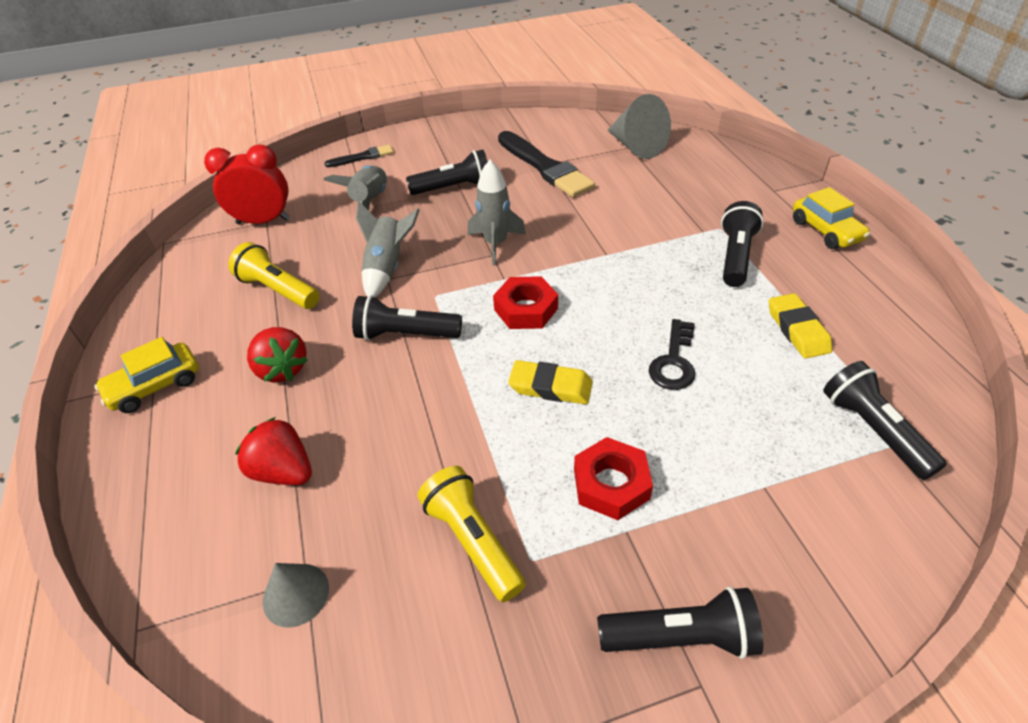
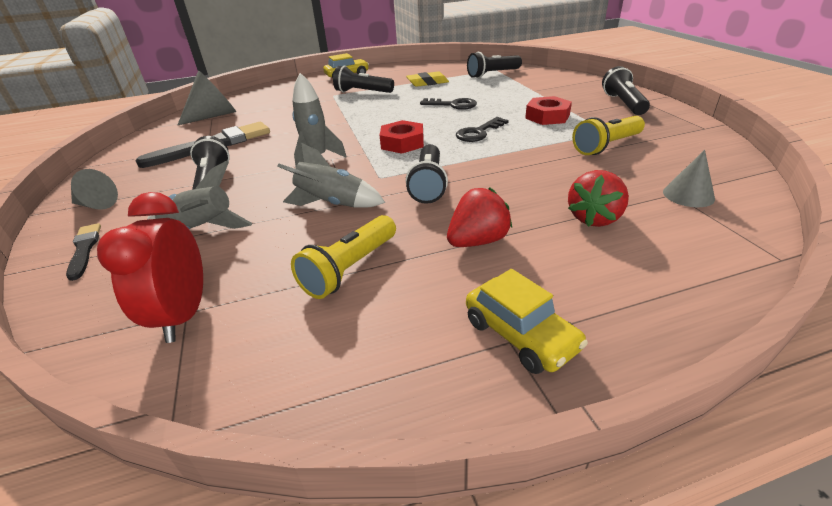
camera: 90 degrees left, 10 degrees down
yellow eraser [508,360,593,404] -> black key [456,117,509,142]
none -> grey cone [71,169,118,210]

